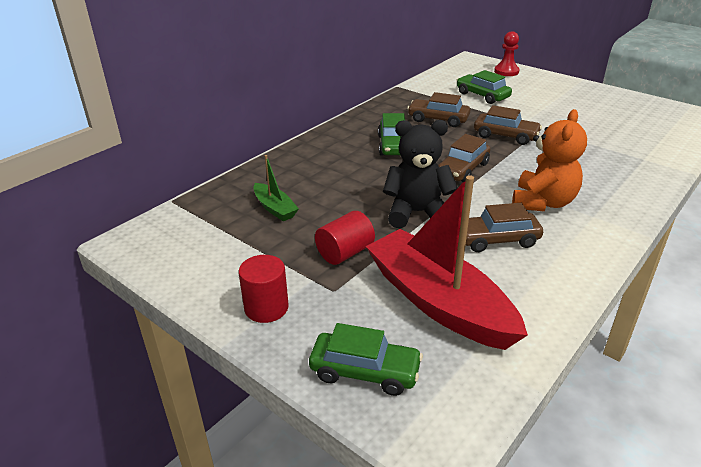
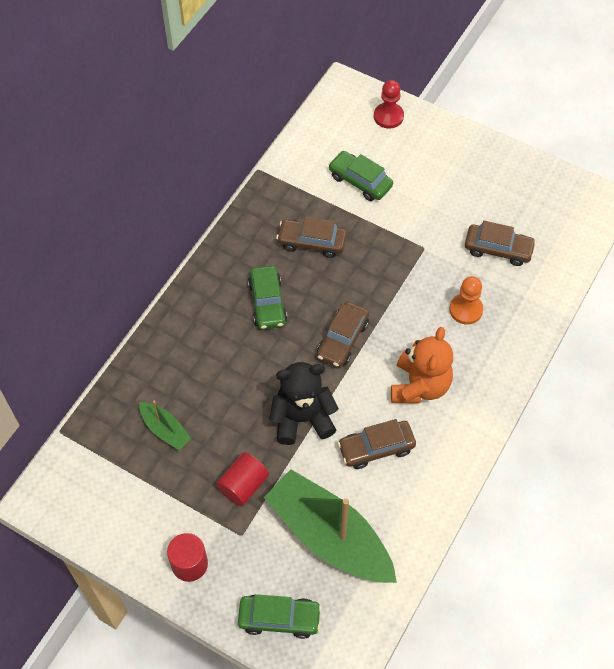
camera: 10 degrees left, 25 degrees up
red boat [366,175,528,350] -> green boat [264,469,397,583]
brown car [474,105,542,145] -> brown car moved to [465,221,536,266]
none -> orange pawn [449,276,483,324]

